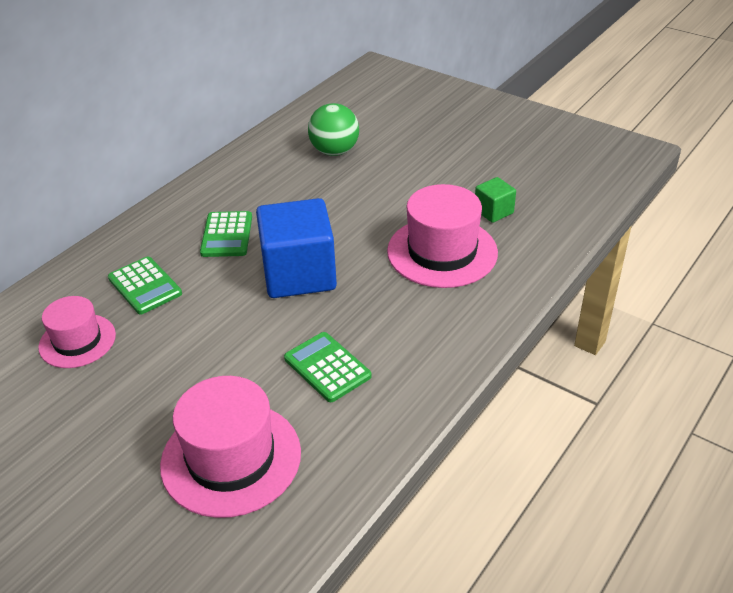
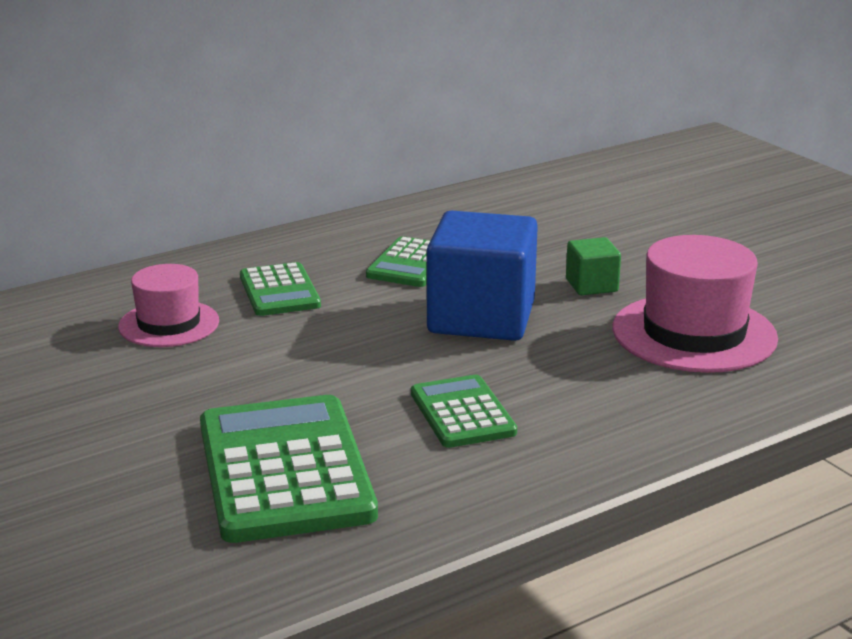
camera: 20 degrees right, 15 degrees down
pink hat [160,376,301,518] -> green calculator [200,395,378,543]
green ball [308,103,359,156] -> none
green cube [475,177,516,223] -> green cube moved to [566,237,621,295]

